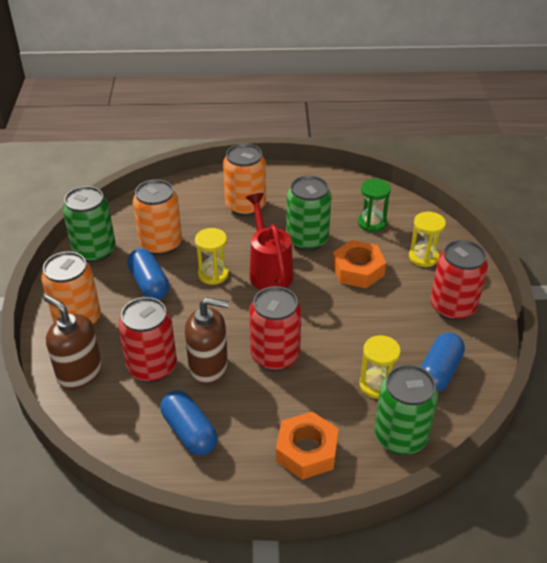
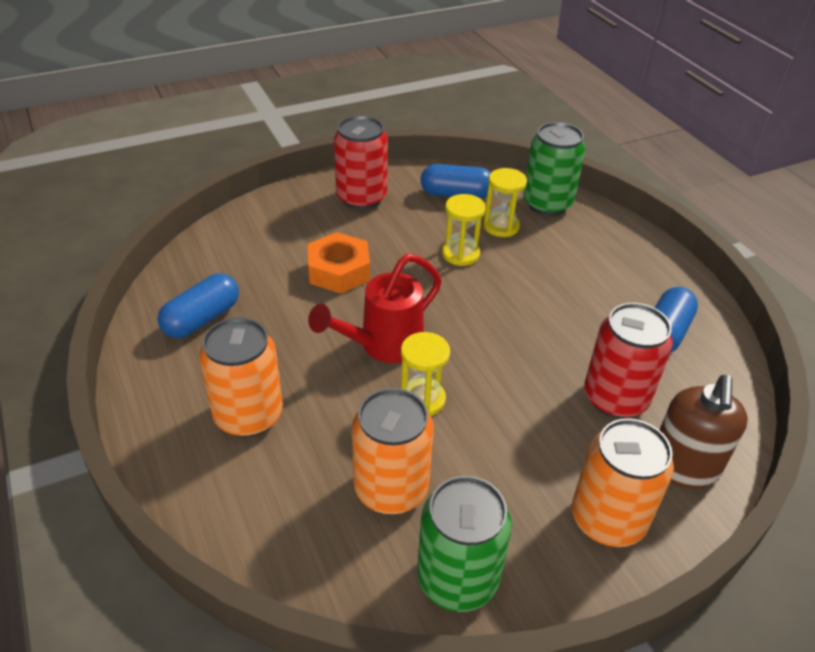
camera: 115 degrees left, 0 degrees up
blue capsule [127,248,169,300] -> blue capsule moved to [157,273,239,338]
brown soap dispenser [185,297,229,384] -> none
red can [249,286,302,371] -> none
orange nut [276,412,339,480] -> none
green can [286,175,331,251] -> none
green hourglass [358,179,391,232] -> none
yellow hourglass [409,212,446,267] -> yellow hourglass moved to [442,194,486,266]

